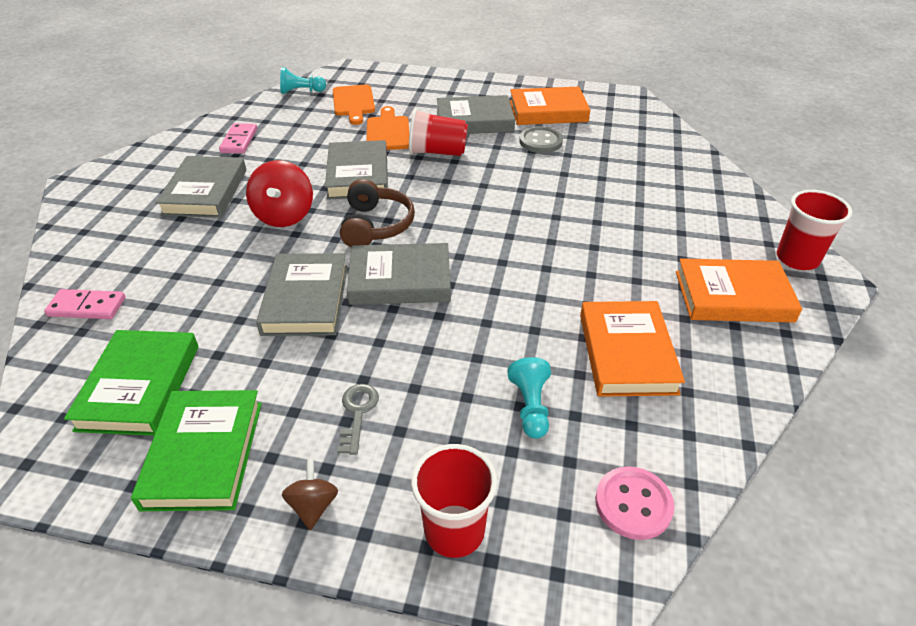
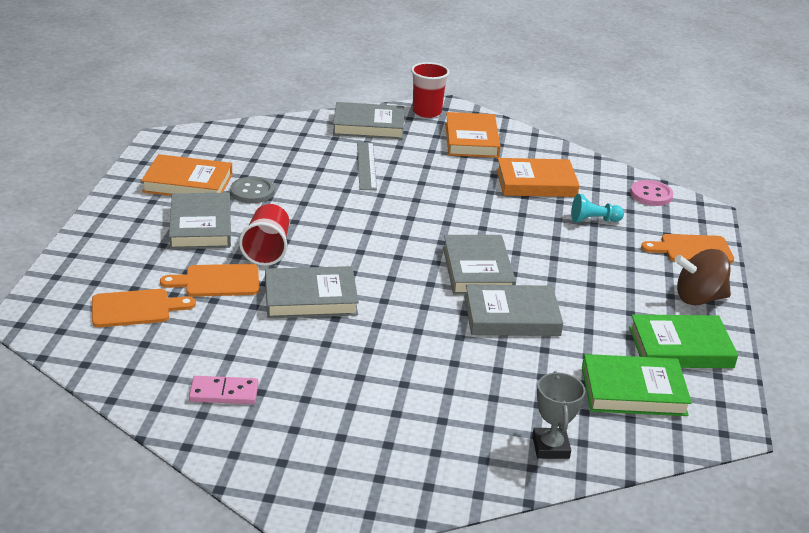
camera: 95 degrees left, 10 degrees down
pink domino [44,289,126,319] -> grey trophy [532,371,585,459]
grey book [155,156,246,218] -> grey book moved to [333,102,404,139]
red spinning top [246,160,313,227] -> none
turquoise pawn [280,67,326,94] -> none
brown spinning top [282,459,338,530] -> brown spinning top [675,249,731,305], size x1.81
grey key [337,384,379,455] -> none
brown headphones [340,179,415,247] -> none
red cup [411,444,497,558] -> orange cutting board [641,234,734,263]
orange book [510,87,590,125] -> orange book turned 75 degrees counterclockwise [141,154,232,196]
none -> grey ruler [357,142,377,190]

